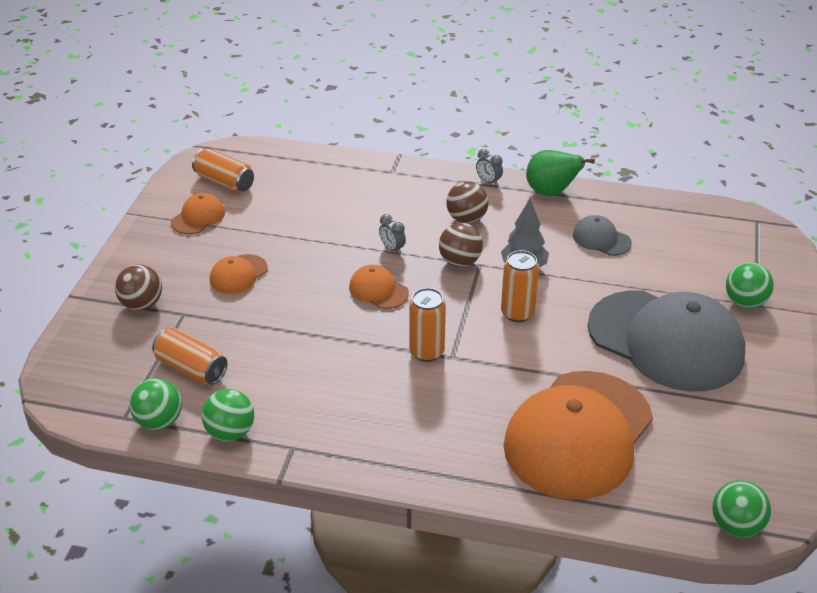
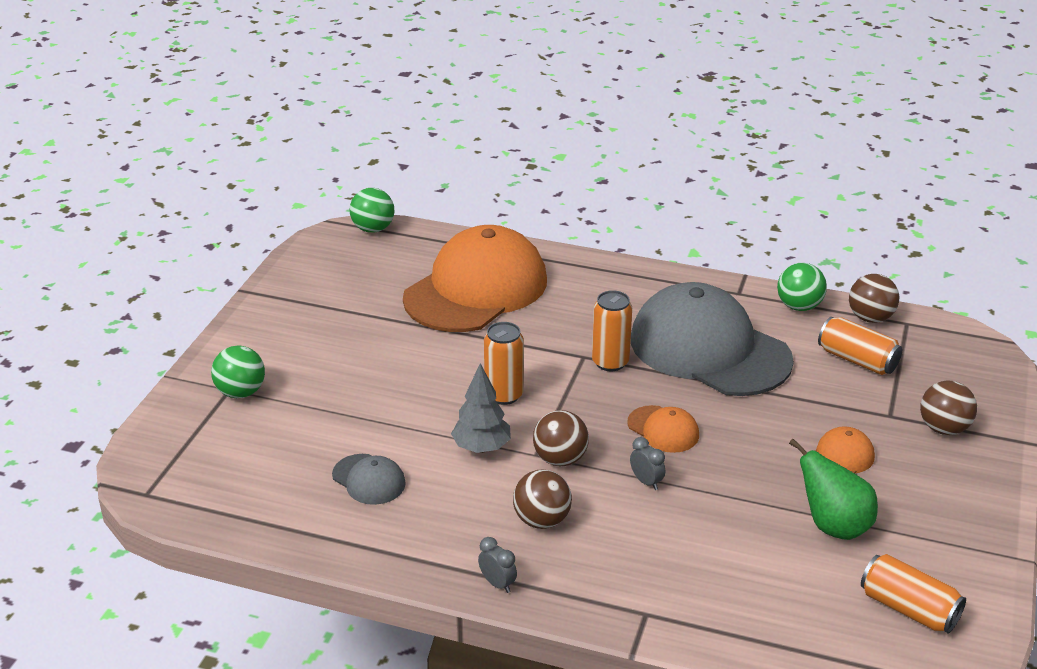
camera: 175 degrees left, 5 degrees down
green ball [129,378,182,430] -> brown ball [849,274,899,323]
orange cap [171,193,225,234] -> none
green pear [526,150,595,196] -> green pear moved to [789,439,878,540]
grey cap [588,290,745,392] -> grey cap moved to [631,282,794,396]

